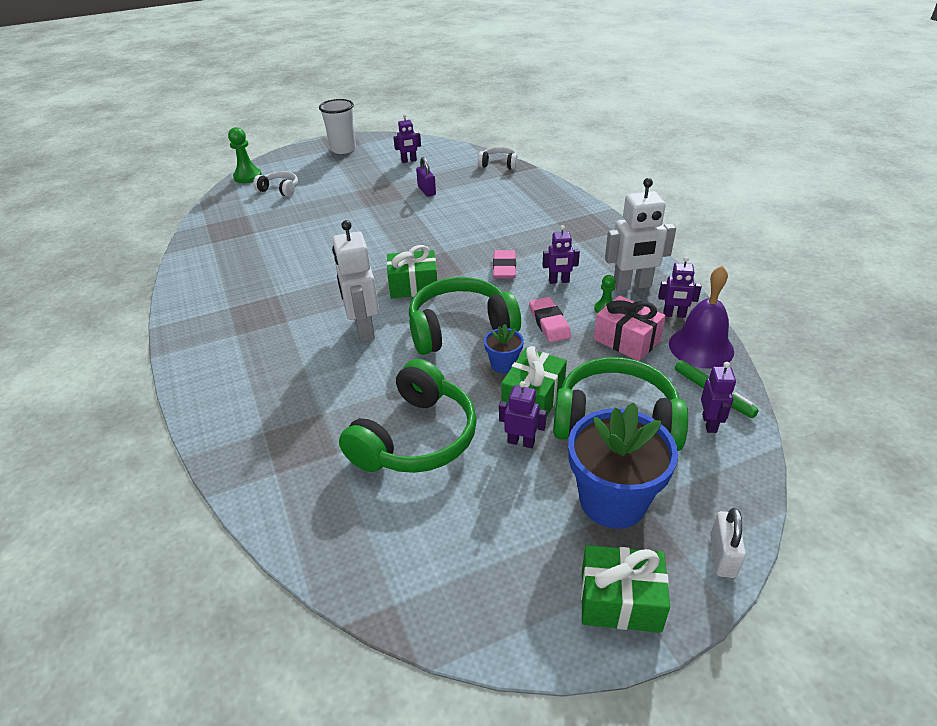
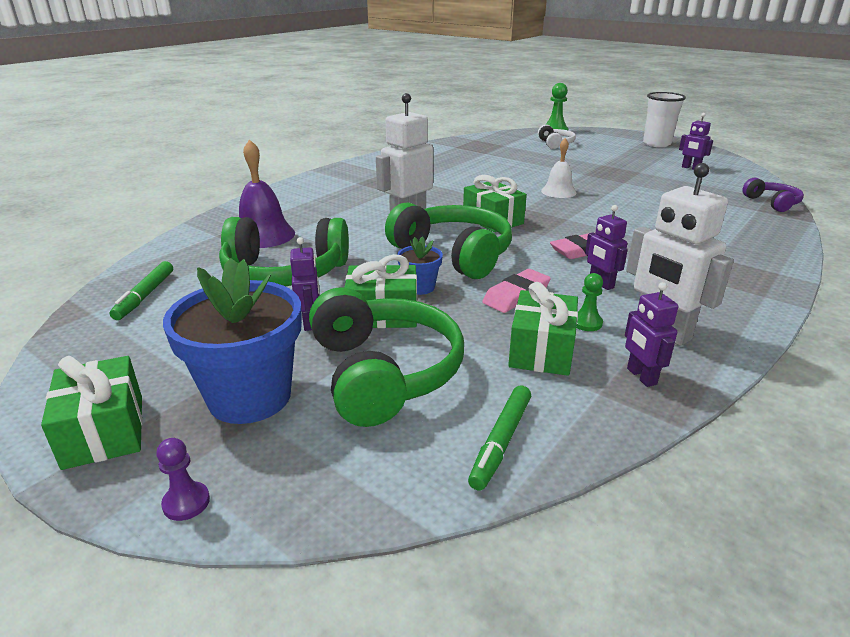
camera: 60 degrees right, 10 degrees down
purple padlock [416,157,436,197] -> none
white headphones [478,147,518,170] -> purple headphones [743,178,804,212]
pink gift [594,295,666,361] -> green gift [508,282,578,376]
purple bell [669,266,734,369] -> purple bell moved to [239,139,295,248]
purple robot [701,362,736,433] -> none
white padlock [710,508,746,578] -> purple pawn [156,438,210,521]
none -> green marker [110,261,173,320]
none -> white bell [541,138,576,198]

